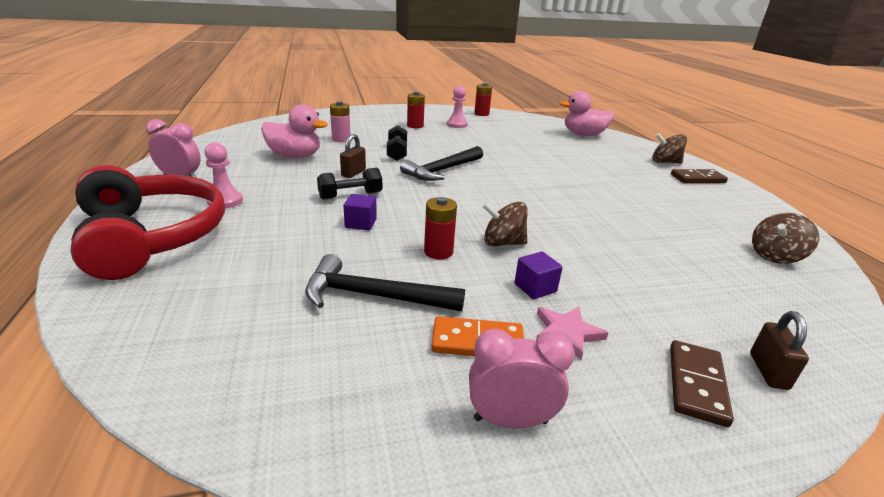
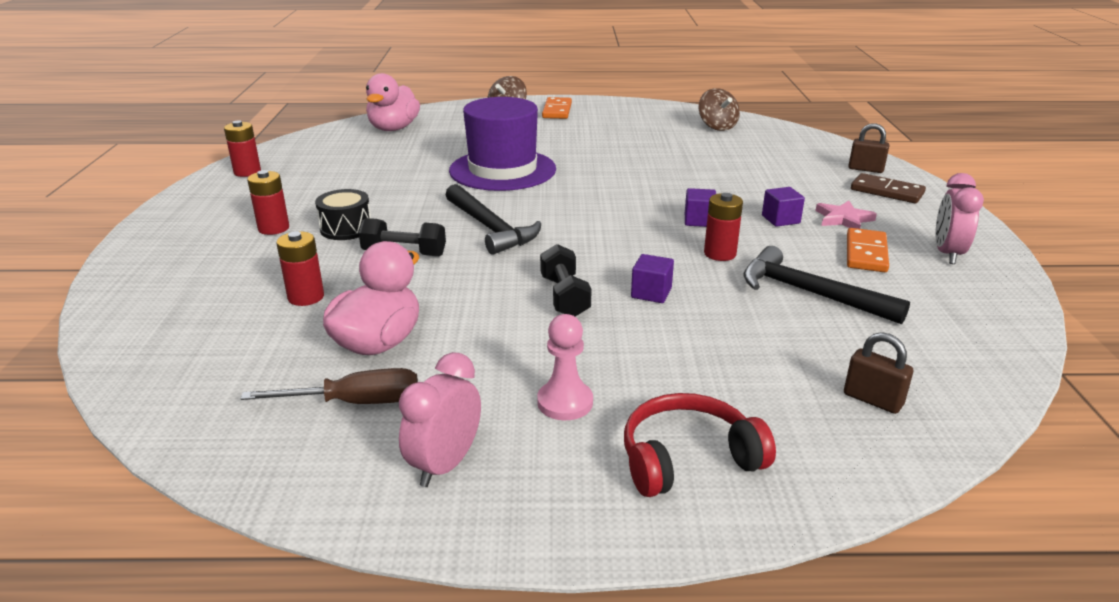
camera: 75 degrees left, 0 degrees up
red headphones [71,165,225,280] -> red headphones [624,393,776,497], size x0.57
black hammer [305,254,465,311] -> black hammer turned 105 degrees clockwise [743,246,910,324]
pink battery [330,101,350,142] -> red battery [276,231,324,306]
brown padlock [340,134,366,178] -> brown padlock moved to [844,332,913,414]
pink pawn [447,86,468,128] -> none
brown spinning top [482,202,528,247] -> purple cube [685,188,716,227]
brown domino [671,169,728,183] -> orange domino [542,97,572,119]
none -> brown screwdriver [241,368,418,404]
none -> black drum [315,189,371,240]
none -> purple hat [449,97,556,191]

